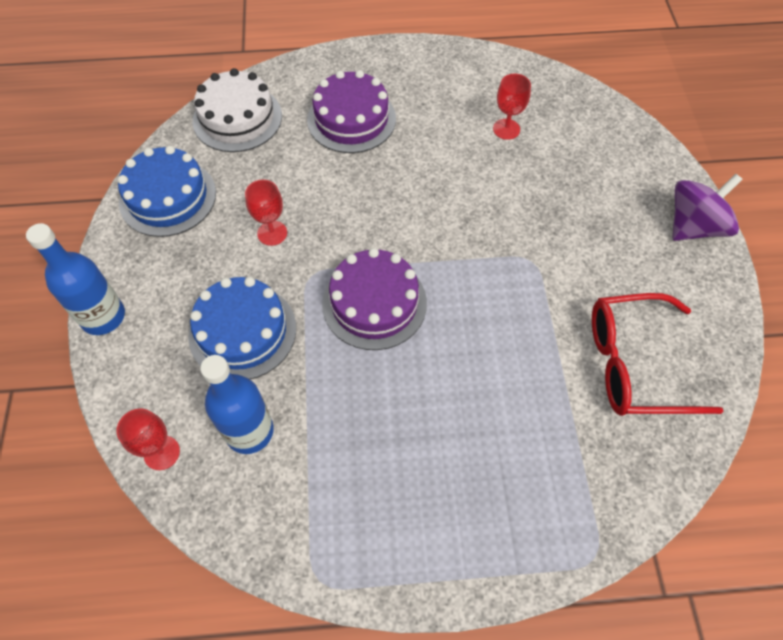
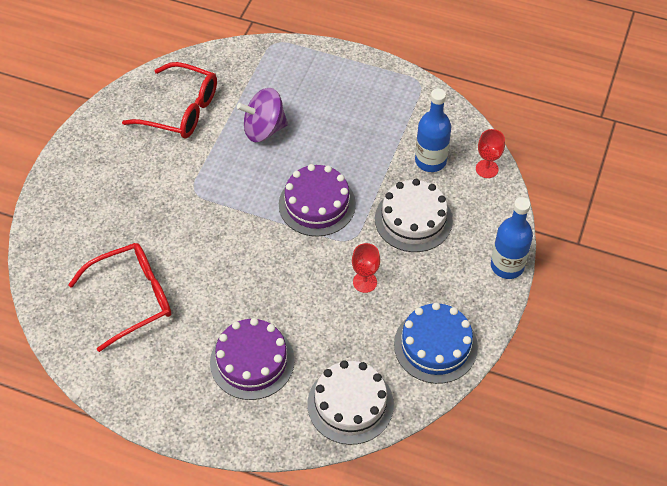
camera: 155 degrees left, 5 degrees down
blue cake [188,277,296,379] -> white cake [375,179,453,252]
red goblet [493,74,531,140] -> red glasses [68,243,171,352]
purple spinning top [672,173,743,241] -> purple spinning top moved to [237,88,288,142]

